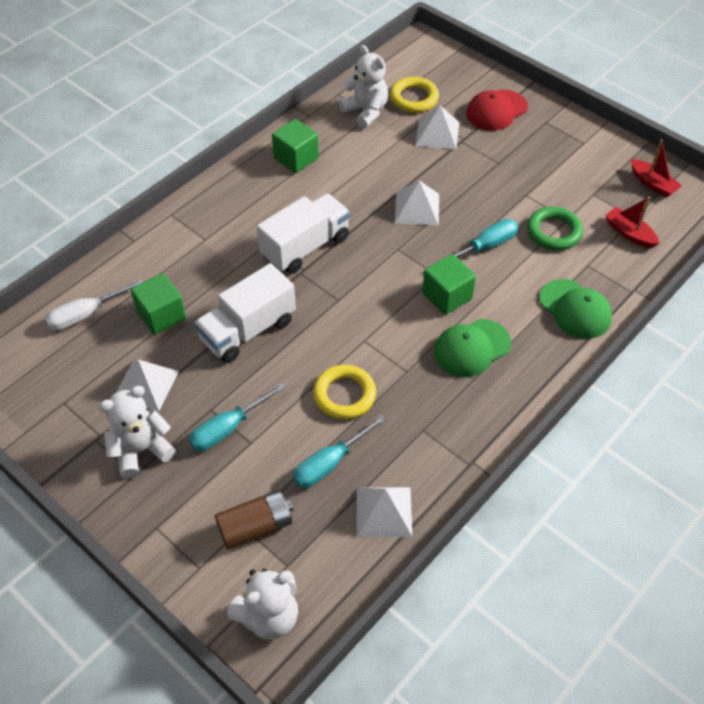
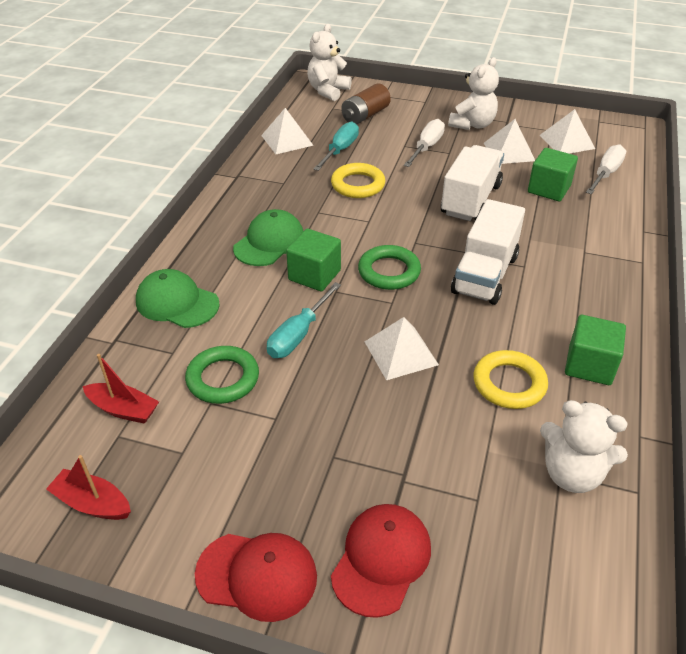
camera: 155 degrees right, 10 degrees down
turquoise screwdriver [189,383,286,451] -> white screwdriver [404,119,445,167]
yellow ring [390,77,439,113] -> yellow ring moved to [473,350,548,409]
white pyramid [415,105,459,150] -> white pyramid moved to [539,109,595,154]
none -> red cap [195,533,317,622]
none -> green ring [358,245,421,290]

